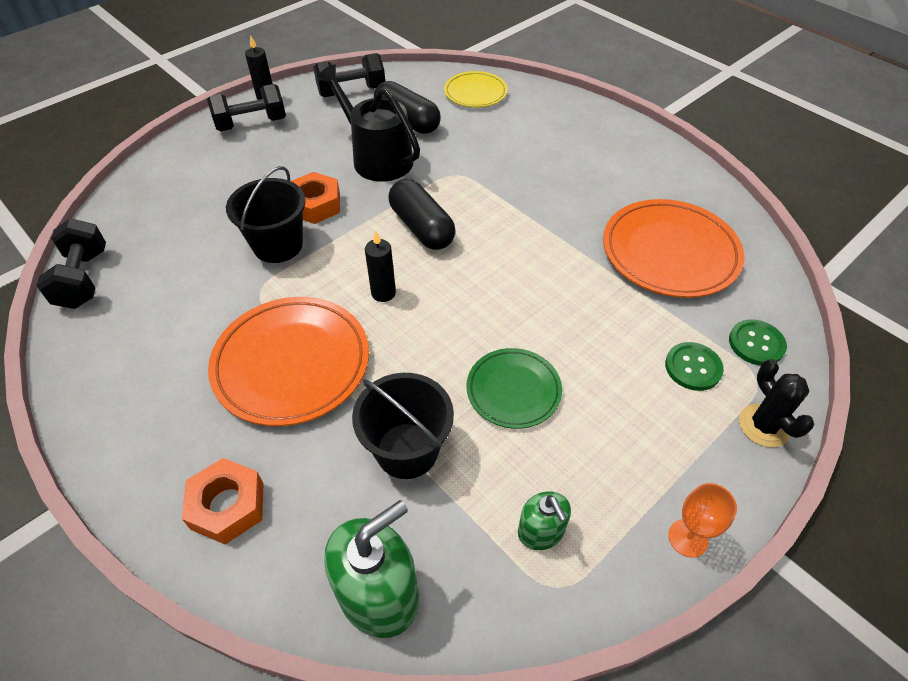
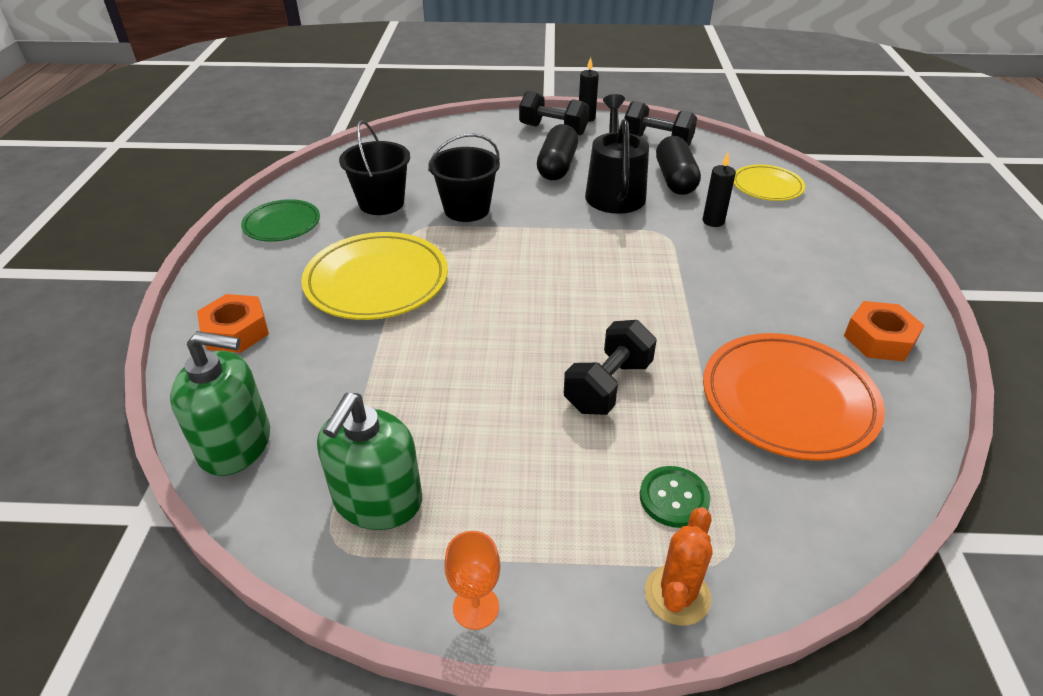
camera: 45 degrees right, 10 degrees down
black dumbbell [37,218,106,309] -> black dumbbell moved to [564,320,657,415]
orange plate [208,297,369,426] -> yellow plate [301,232,448,320]
orange nut [291,172,340,224] -> orange nut moved to [844,301,924,361]
black bucket [352,373,454,479] -> black bucket moved to [339,120,410,215]
black candle [365,230,396,302] -> black candle moved to [703,152,736,227]
black capsule [389,179,456,250] -> black capsule moved to [537,124,578,180]
green plate [467,348,562,429] -> green plate moved to [241,199,320,242]
green soap dispenser [518,491,571,550] -> green soap dispenser [317,393,422,530], size x1.77
green button [729,319,787,366] -> none
black cactus [739,359,814,447] -> orange cactus [645,507,712,626]

